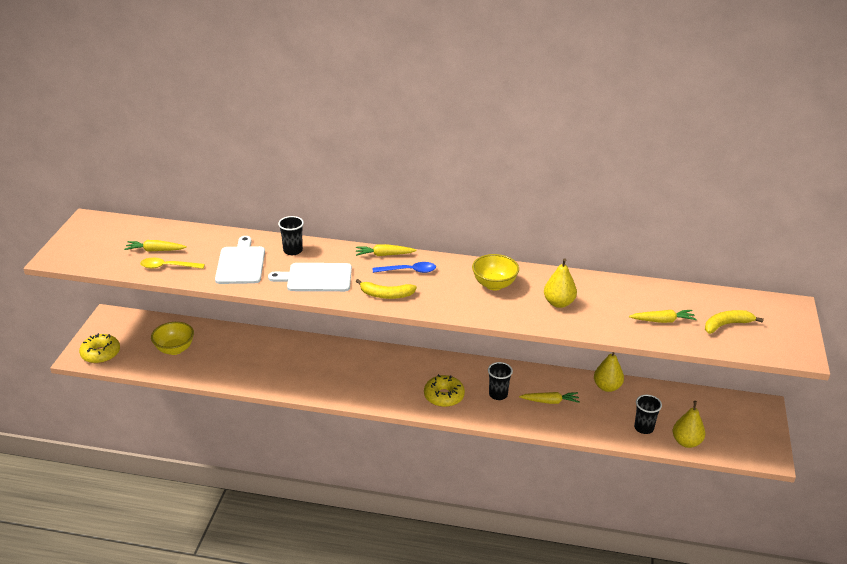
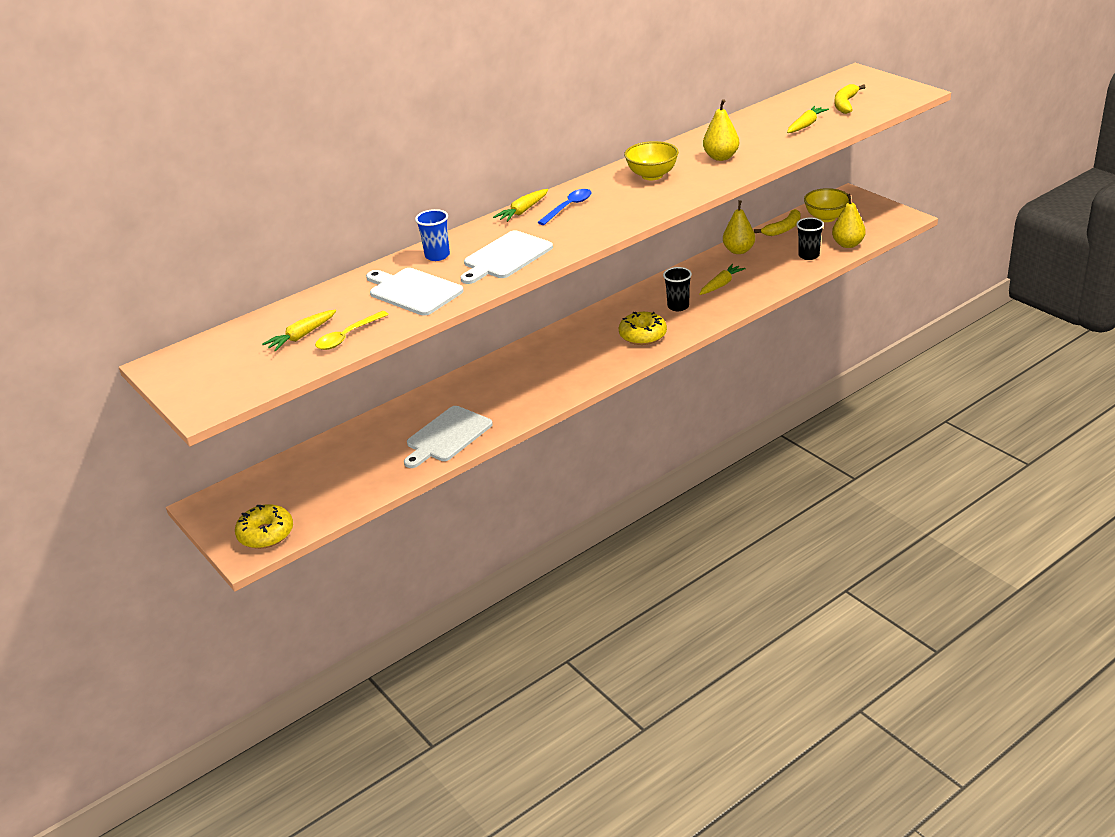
camera: 45 degrees left, 0 degrees up
yellow bowl [151,322,194,355] -> yellow bowl moved to [804,188,849,222]
black cup [278,216,304,255] -> blue cup [415,209,450,261]
yellow banana [356,279,417,299] -> yellow banana moved to [754,209,801,236]
none -> white cutting board [404,406,493,468]

